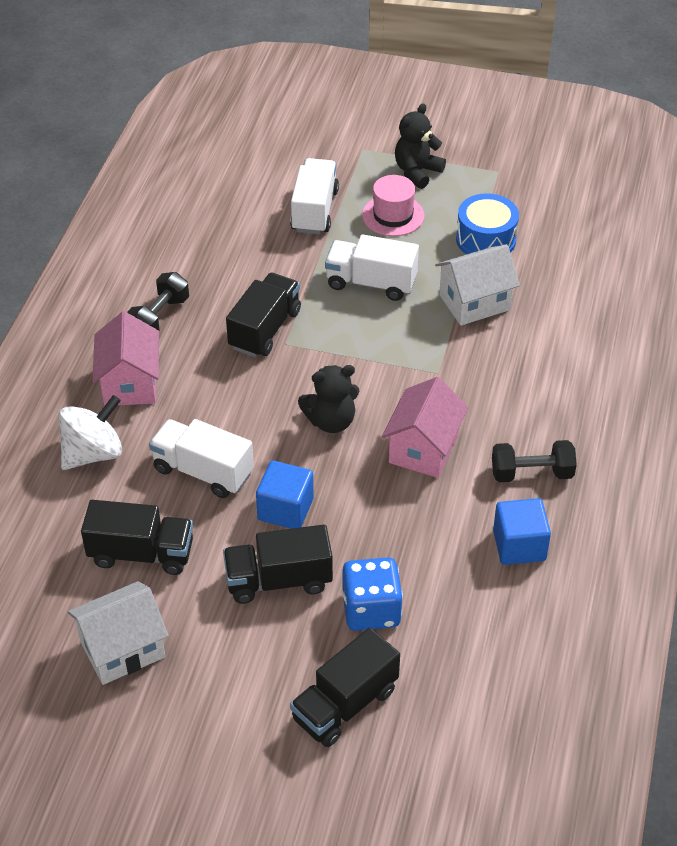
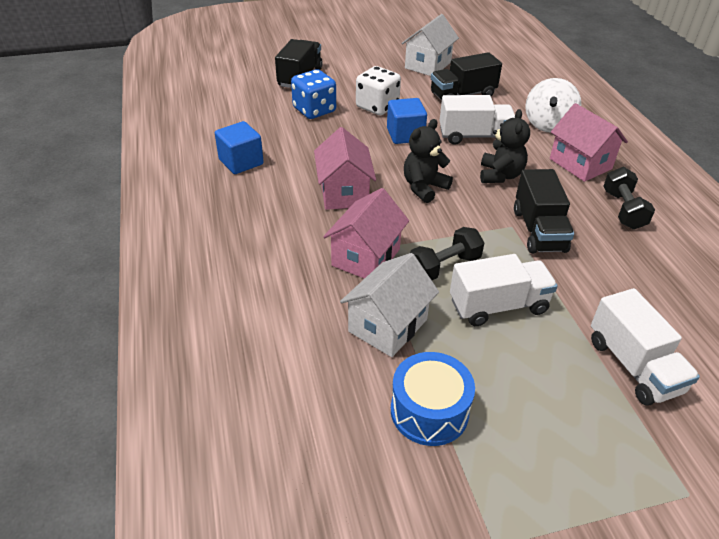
camera: 150 degrees right, 5 degrees down
black truck [223,525,333,604] -> white dice [356,66,401,115]
pink hat [362,175,424,236] -> none
black teddy bear [395,103,446,189] -> black teddy bear moved to [480,109,530,183]
black dumbbell [492,440,577,482] -> black dumbbell moved to [410,227,484,280]
none -> pink house [323,188,409,279]

